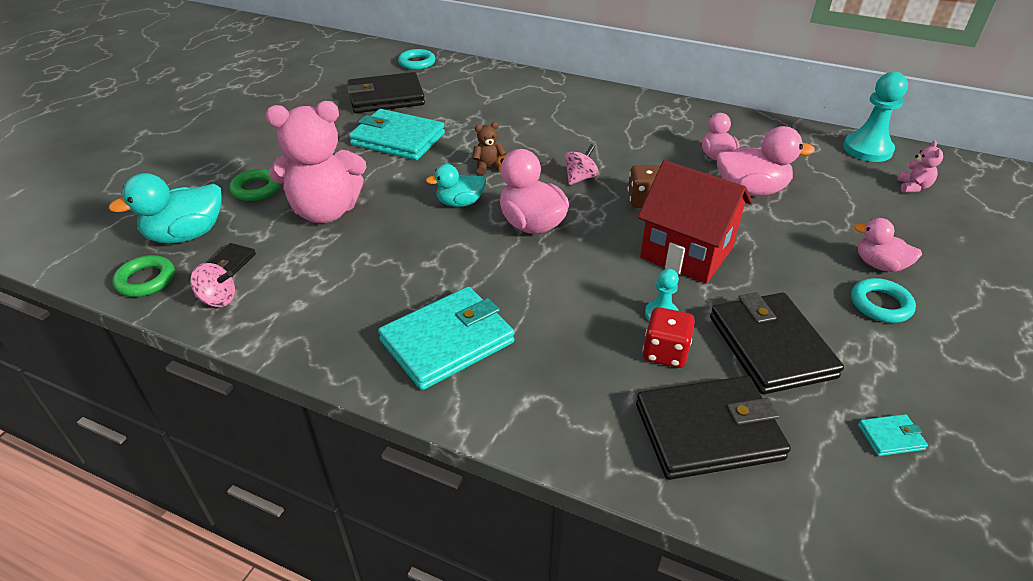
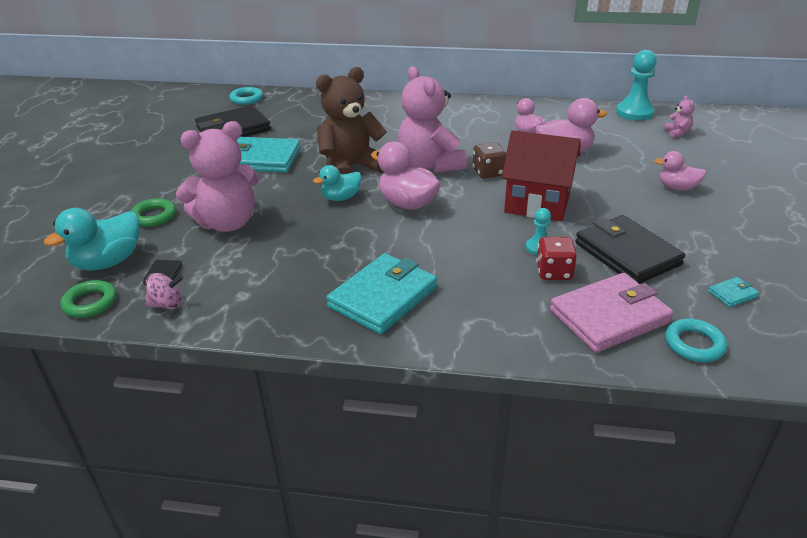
camera: 15 degrees left, 5 degrees down
brown teddy bear [472,122,507,175] -> brown teddy bear [316,67,387,174], size x2.46
pink spinning top [565,144,599,185] -> pink teddy bear [398,66,467,173]
black wallet [636,376,791,480] -> pink wallet [550,273,674,353]
turquoise ring [851,278,916,323] -> turquoise ring moved to [665,319,727,362]

